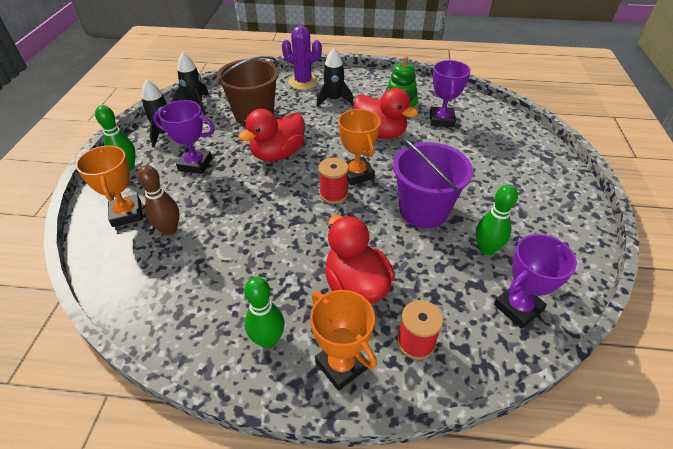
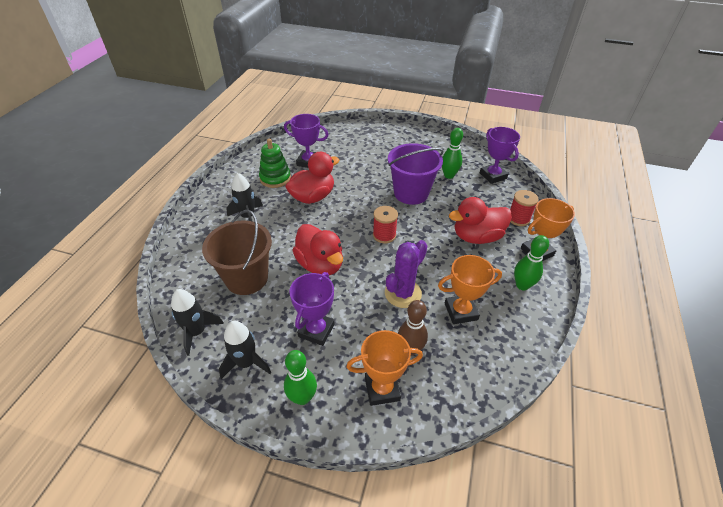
camera: 80 degrees left, 0 degrees up
purple cactus [282,26,322,90] -> purple cactus moved to [385,240,427,308]
orange trophy [338,109,381,185] -> orange trophy moved to [438,255,502,324]

